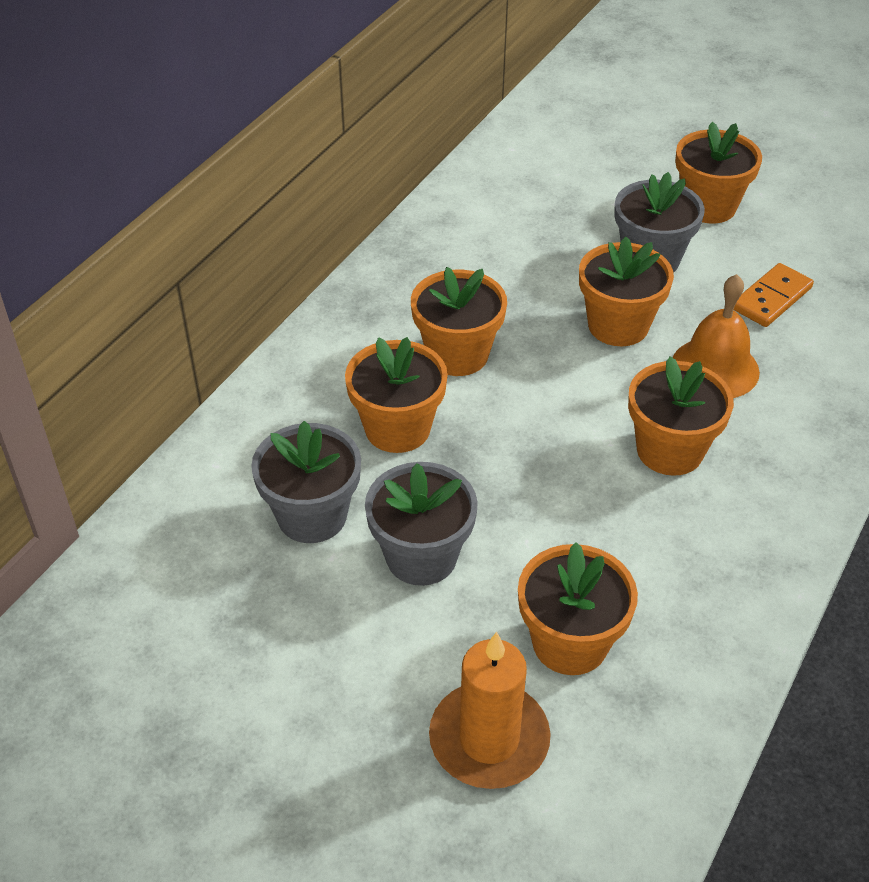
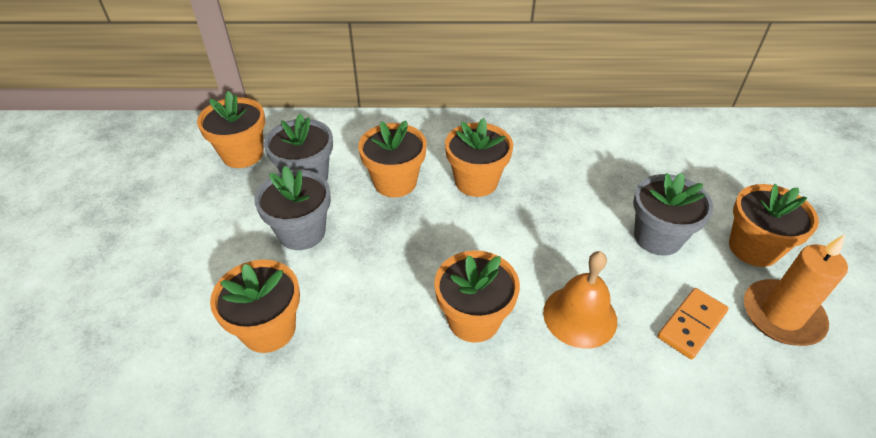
camera: 60 degrees right, 0 degrees up
orange candle [429,632,551,789] -> orange candle moved to [744,234,848,346]
orange flower pot [579,236,674,346] -> orange flower pot moved to [197,91,265,168]
orange domino [734,263,814,327] -> orange domino turned 60 degrees counterclockwise [657,288,729,359]

